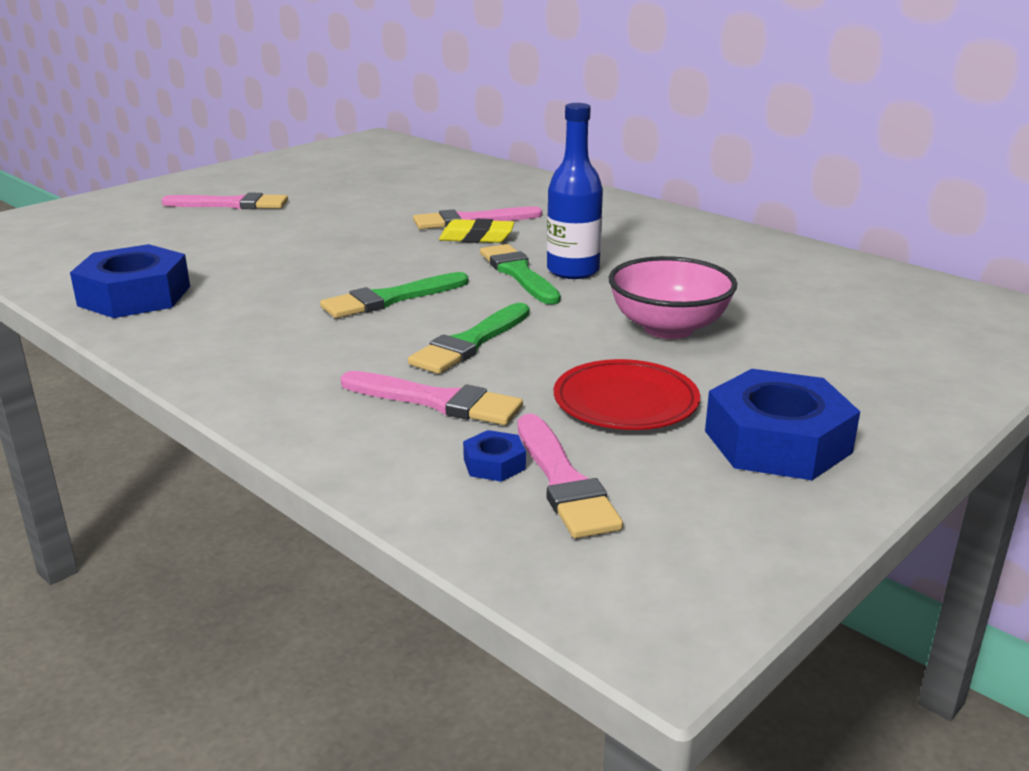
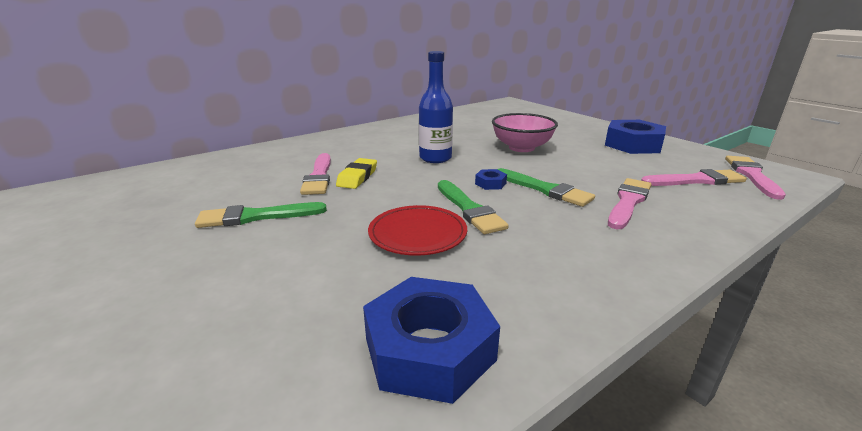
camera: 80 degrees left, 0 degrees up
pink brush [161,193,288,209] -> pink brush moved to [725,156,786,200]
blue nut [463,430,526,482] -> blue nut moved to [475,169,507,190]
green brush [480,244,561,305] -> green brush moved to [195,202,327,228]
red plate [554,359,700,430] -> red plate moved to [368,205,467,256]

